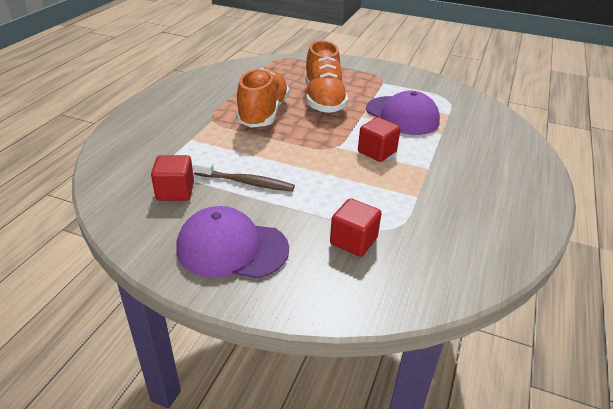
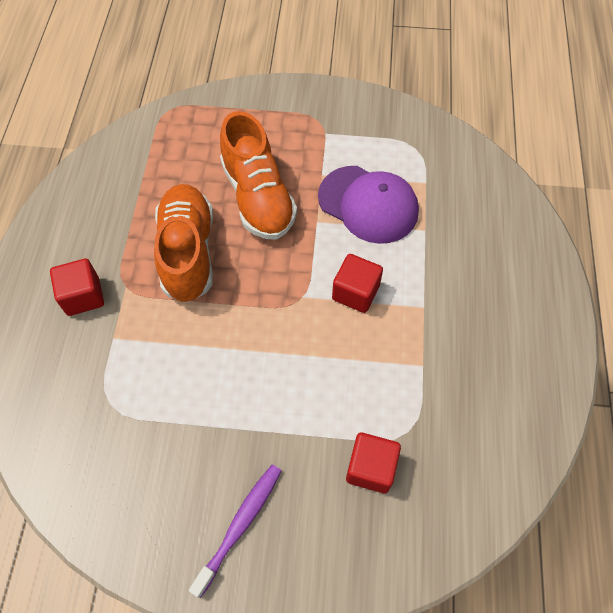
camera: 15 degrees left, 25 degrees up
red cube [151,155,194,201] -> red cube moved to [50,259,104,316]
purple cap [176,206,289,279] -> purple toothbrush [189,465,281,598]
brown toothbrush [193,161,295,191] -> none

